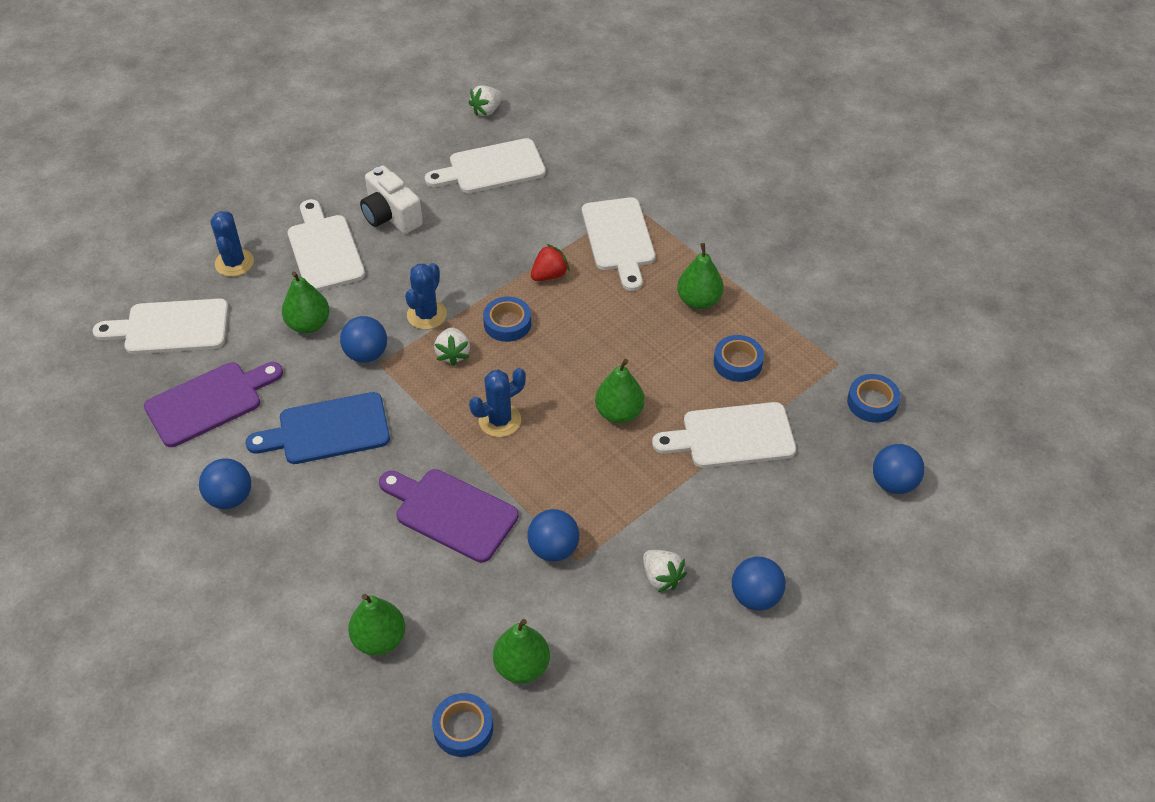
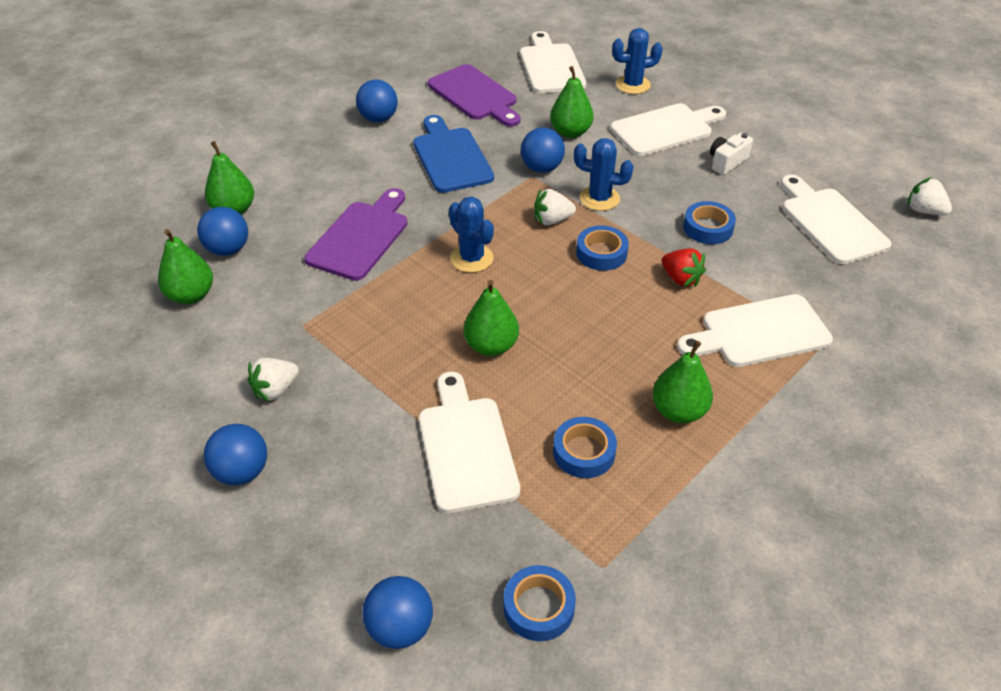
camera: 85 degrees right, 5 degrees down
white camera [360,165,423,234] -> white camera [710,133,753,175], size x0.65
blue tape [432,693,493,757] -> blue tape moved to [683,201,736,244]
blue ball [527,509,579,562] -> blue ball moved to [197,207,248,256]

